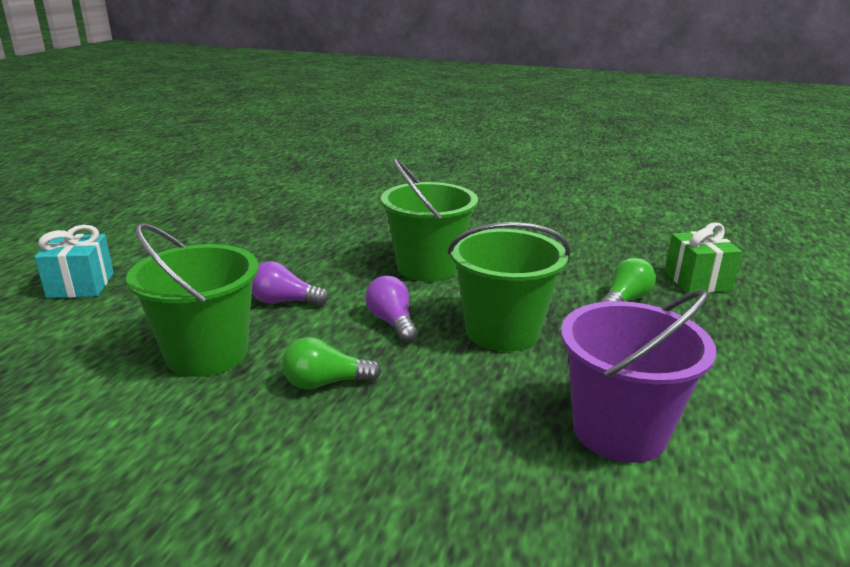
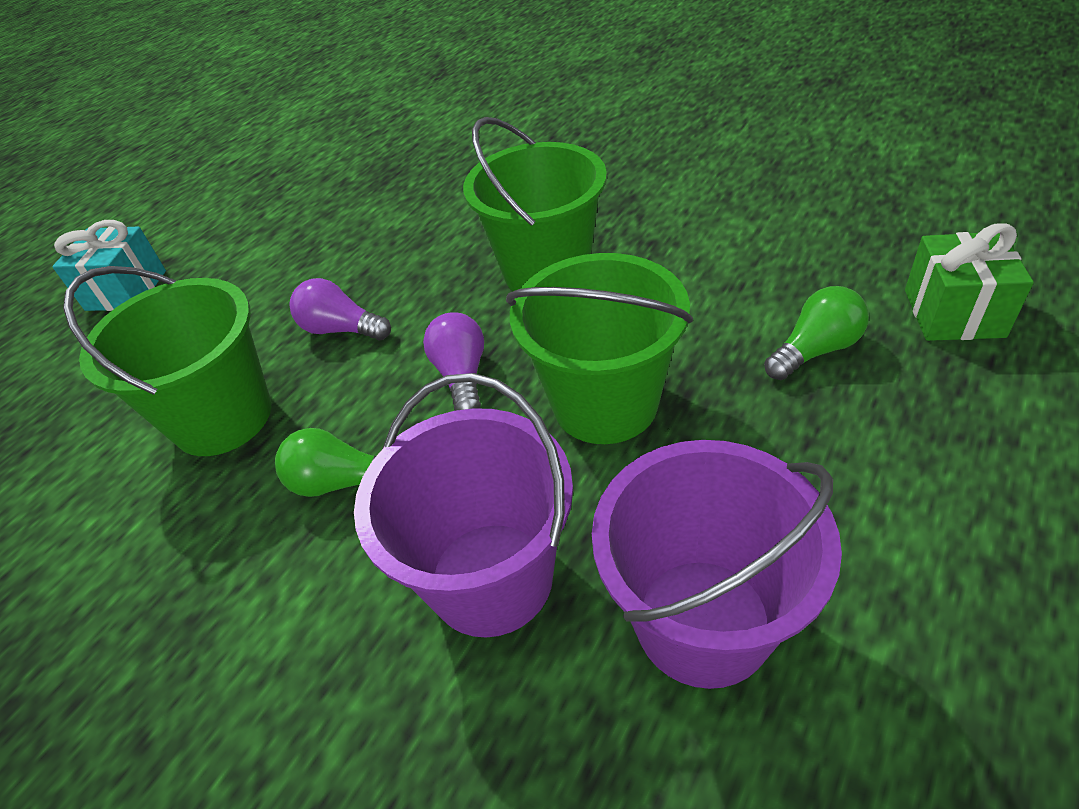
camera: 20 degrees right, 20 degrees up
none -> purple bucket [354,373,573,637]

